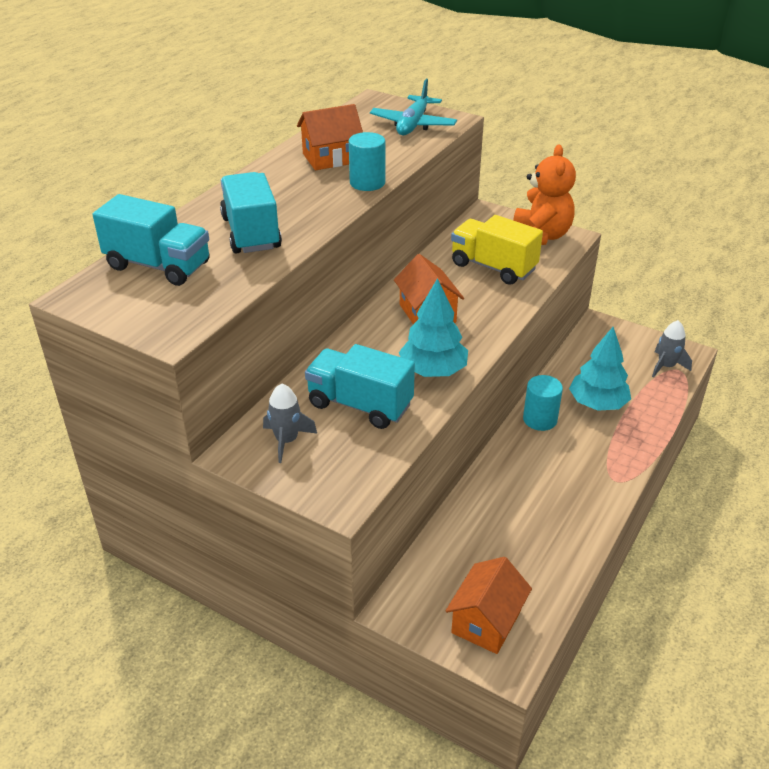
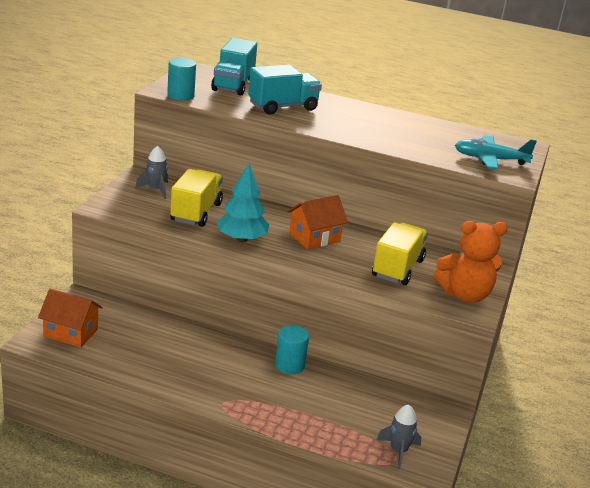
camera: 75 degrees right, 10 degrees down
orange house [297,104,363,170] -> none
turquoise truck [305,344,415,429] -> yellow truck [170,169,223,227]
turquoise cylinder [349,132,385,191] -> turquoise cylinder moved to [167,58,196,100]
turquoise tree [569,327,631,411] -> none

